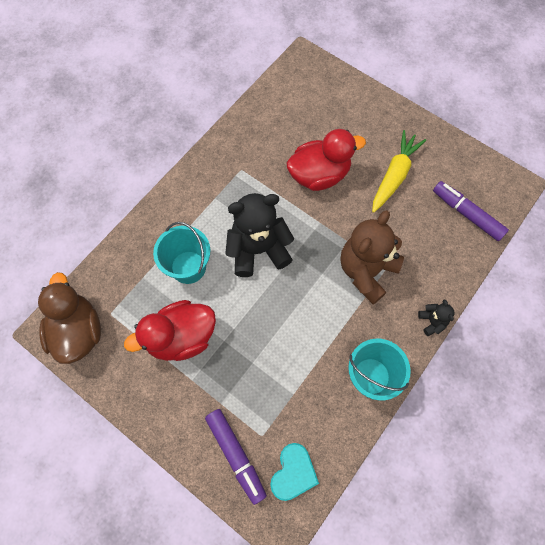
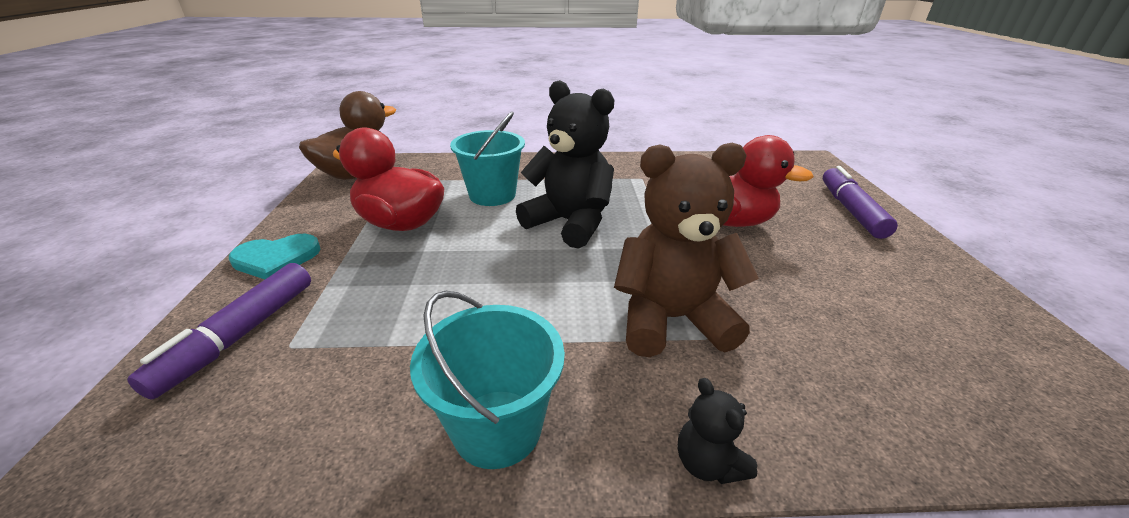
camera: 50 degrees right, 35 degrees down
turquoise heart [270,443,319,501] -> turquoise heart moved to [229,234,321,279]
yellow carrot [372,130,426,213] -> none
black teddy bear [418,300,455,336] -> black teddy bear turned 120 degrees clockwise [678,378,757,484]
purple marker [433,181,509,241] -> purple marker moved to [823,166,898,239]

